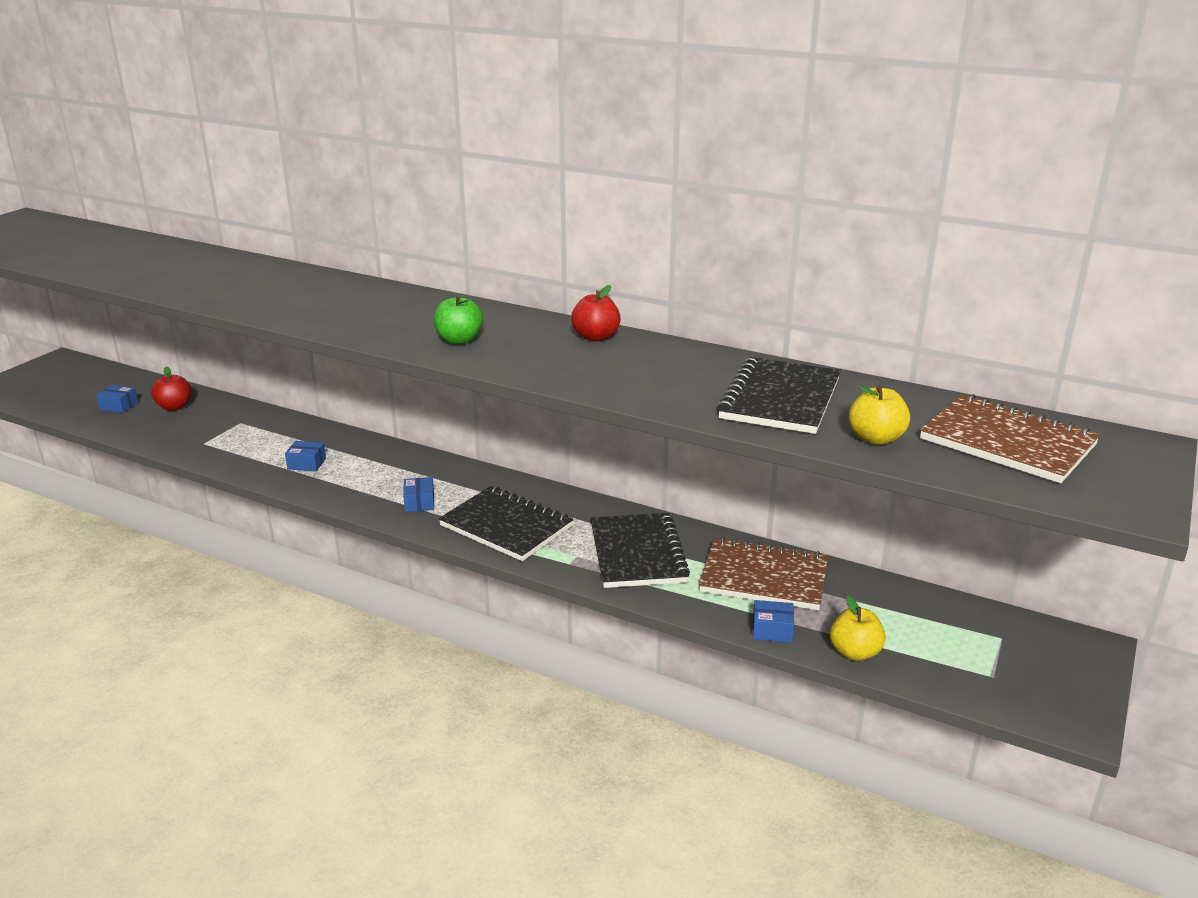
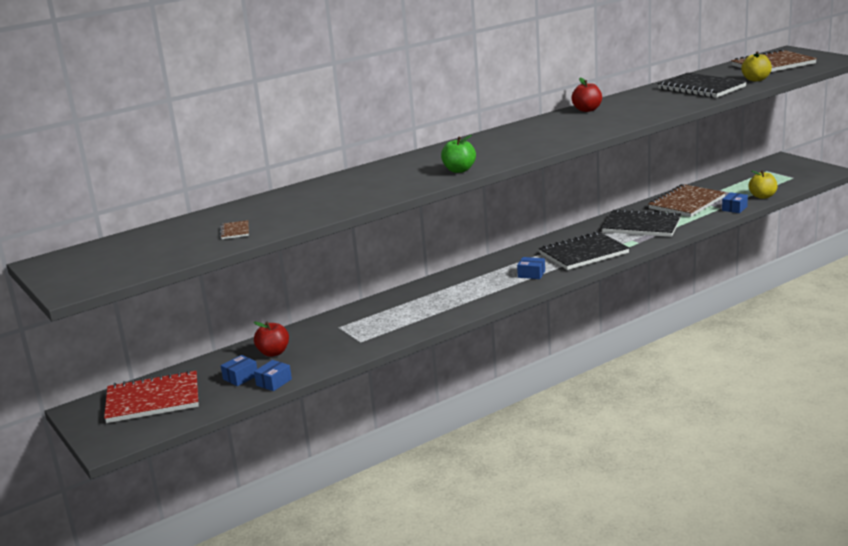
camera: 60 degrees left, 5 degrees down
blue box [285,441,326,472] -> blue box moved to [254,360,292,391]
green apple [433,295,483,345] -> green apple moved to [441,135,476,173]
none -> red notebook [104,370,199,423]
none -> brown notebook [220,220,249,239]

